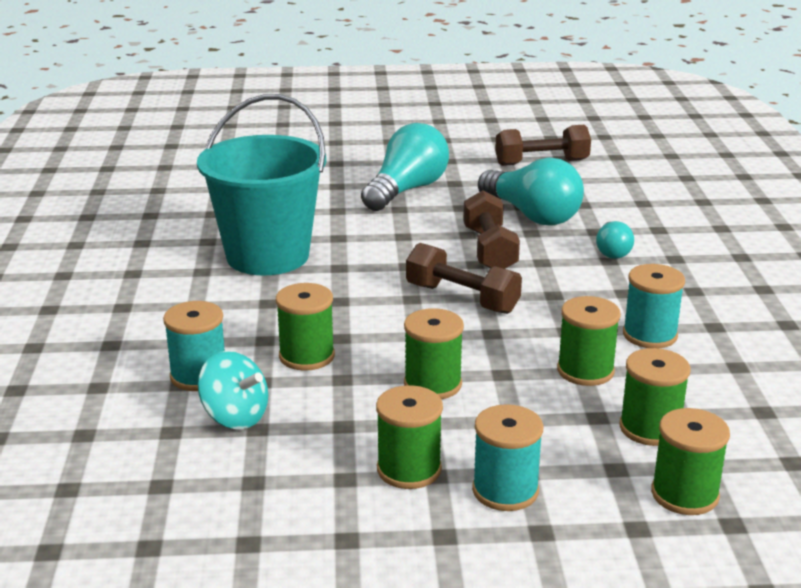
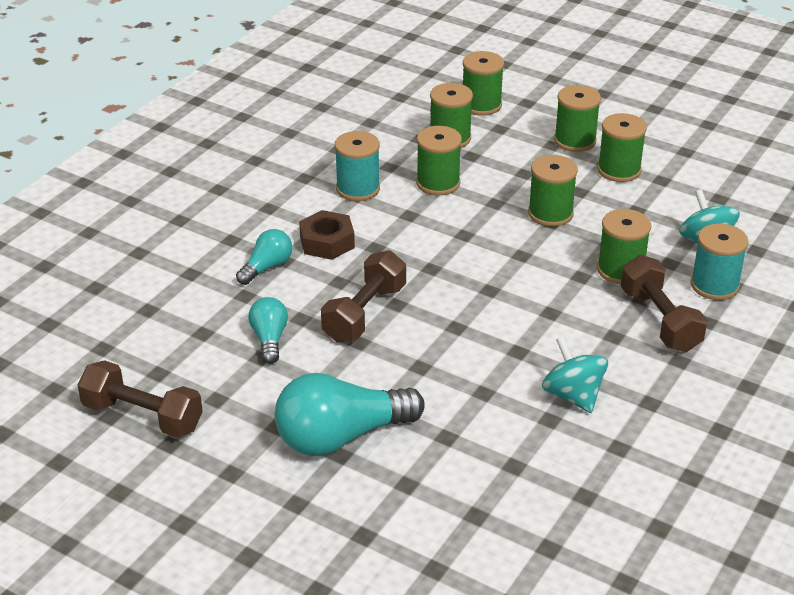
camera: 145 degrees left, 10 degrees up
turquoise bucket [197,94,326,276] -> turquoise spinning top [542,336,608,413]
brown dumbbell [406,243,522,314] -> brown dumbbell moved to [620,255,707,352]
turquoise spool [472,404,543,511] -> green spool [554,85,601,152]
turquoise light bulb [478,157,584,226] -> turquoise light bulb [249,297,288,364], size x0.52
none -> brown nut [299,210,355,260]

